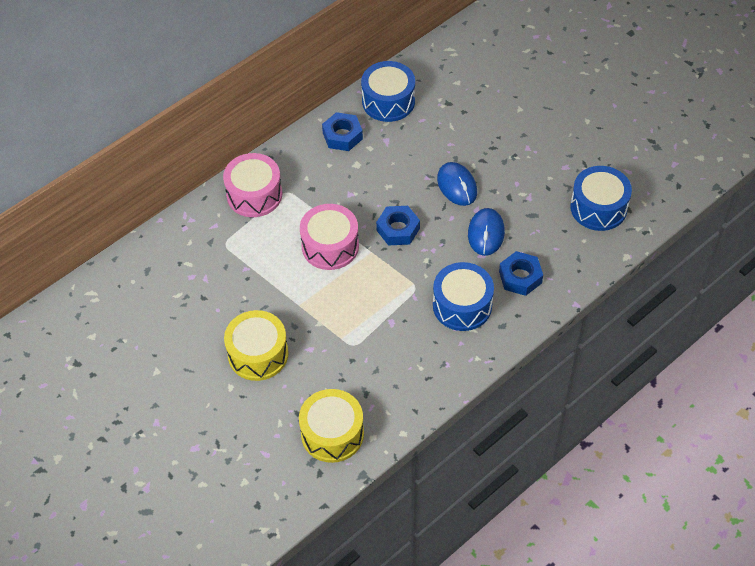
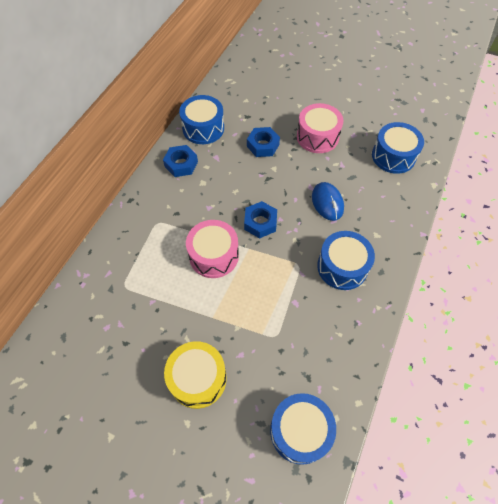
camera: 25 degrees left, 5 degrees up
pink drum [223,153,282,217] -> pink drum moved to [297,103,343,153]
yellow drum [299,389,364,463] -> blue drum [270,393,336,465]
blue mouse [437,162,477,206] -> none
blue nut [499,251,543,296] -> blue nut moved to [247,127,280,157]

